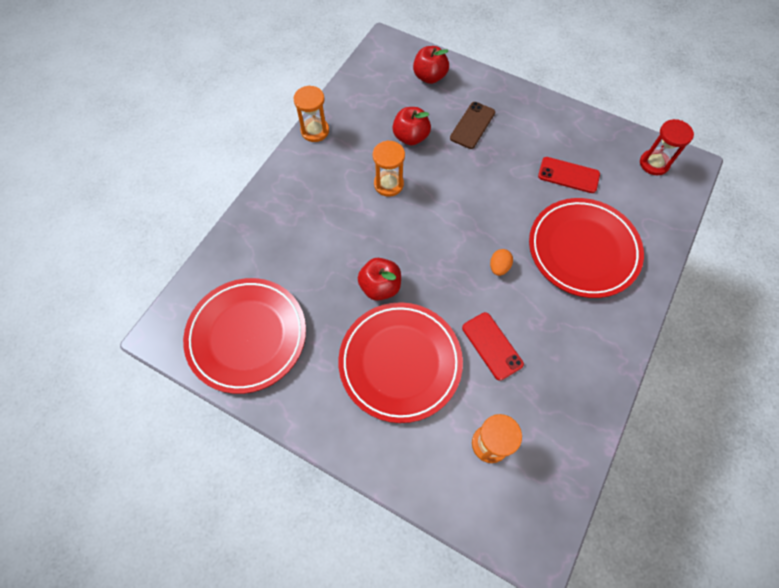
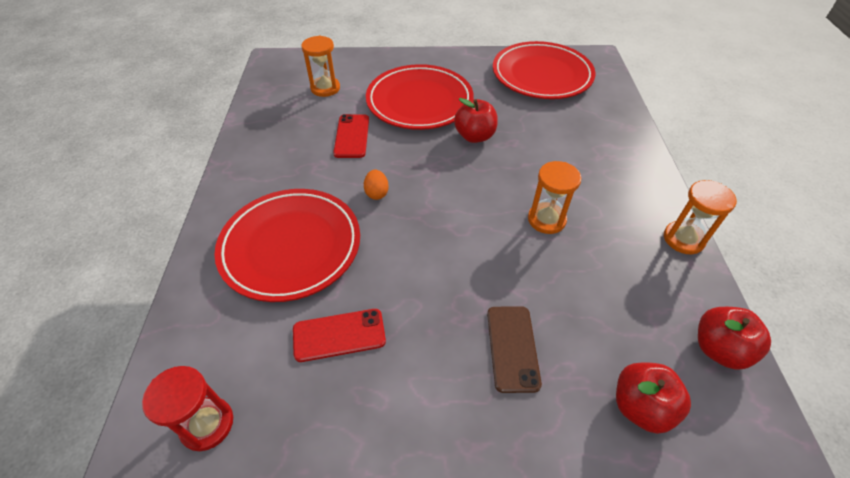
camera: 150 degrees right, 15 degrees down
red apple [393,107,431,145] -> red apple moved to [698,307,771,370]
red phone [462,312,524,381] -> red phone turned 60 degrees clockwise [333,114,369,158]

